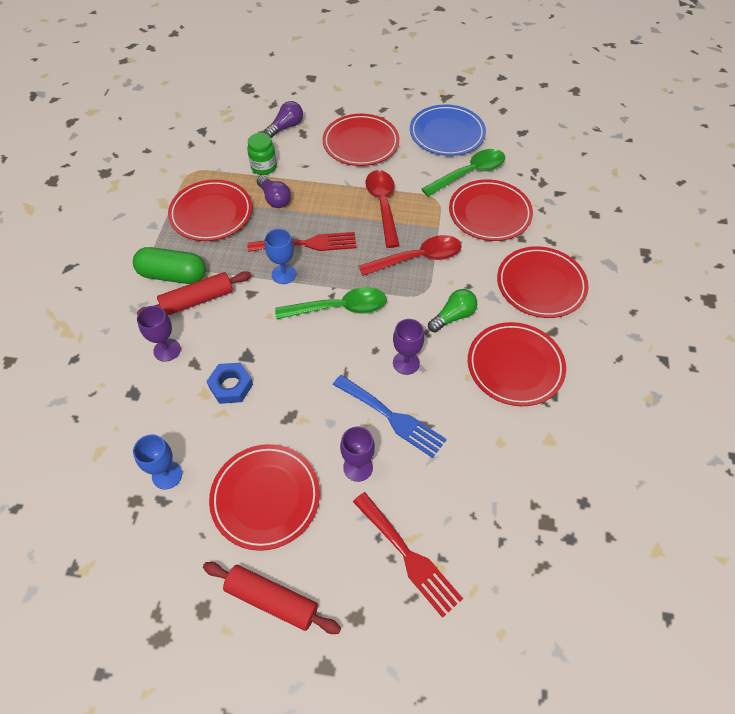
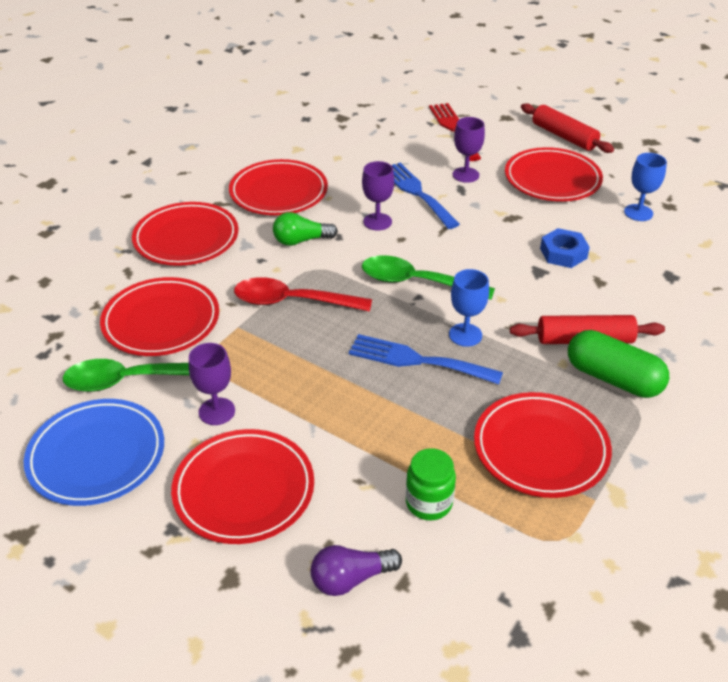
camera: 155 degrees left, 15 degrees down
purple goblet [137,306,181,362] -> purple goblet moved to [189,343,235,425]
red fork [248,232,356,252] -> blue fork [349,334,503,385]
purple light bulb [257,175,291,208] -> none
red spoon [365,170,400,248] -> none

